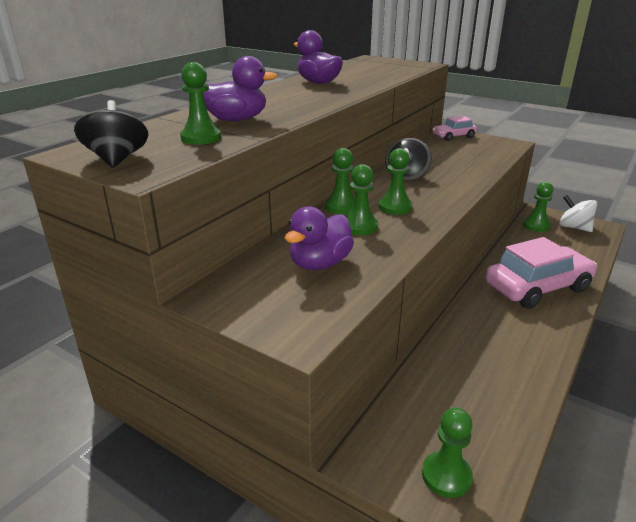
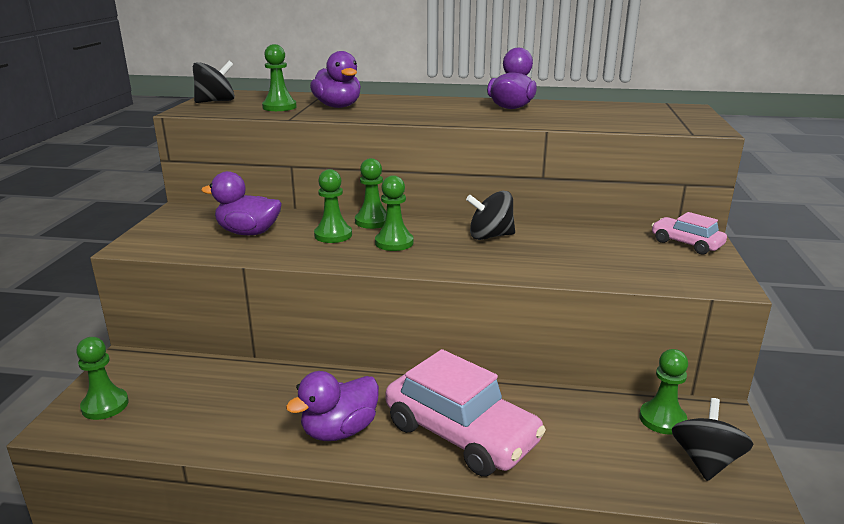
camera: 65 degrees right, 5 degrees down
white spinning top [559,195,597,232] -> black spinning top [672,398,753,481]
none -> purple duck [286,371,379,441]

